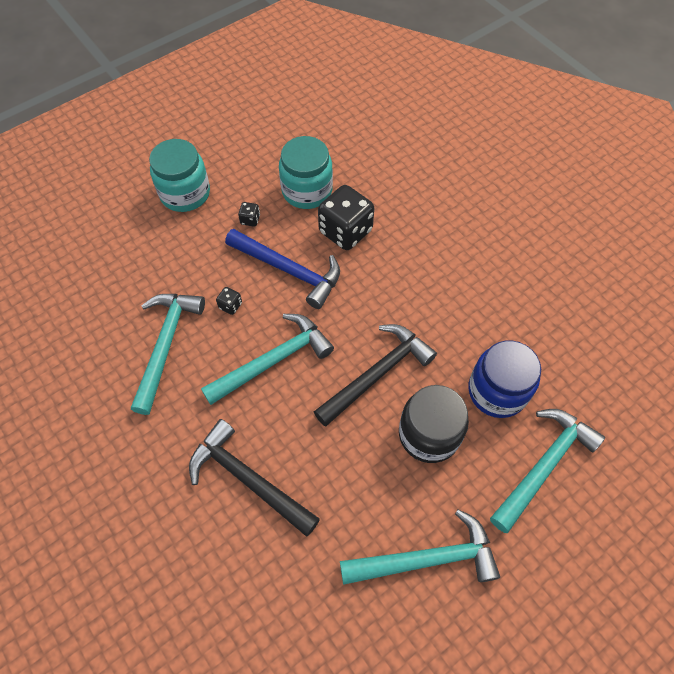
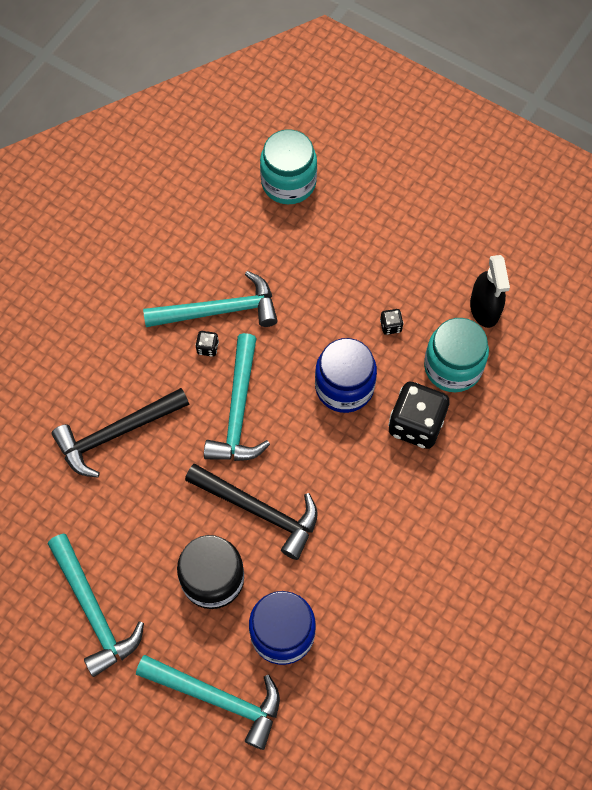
camera: 70 degrees right, 5 degrees up
turquoise jar [149,139,210,212] -> turquoise jar moved to [260,129,317,204]
black hammer [189,419,320,537] -> black hammer turned 135 degrees counterclockwise [52,388,189,478]
turquoise hammer [201,314,334,405] -> turquoise hammer turned 60 degrees clockwise [204,333,270,461]
black dice [216,287,242,315] -> black dice moved to [195,331,219,357]
blue hammer [225,229,340,309] -> blue jar [315,338,377,413]
none -> black spray bottle [470,255,510,328]

